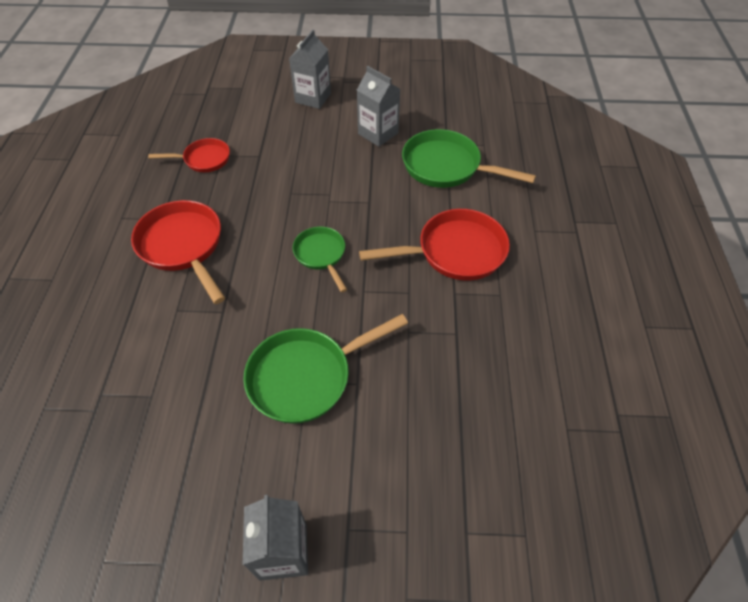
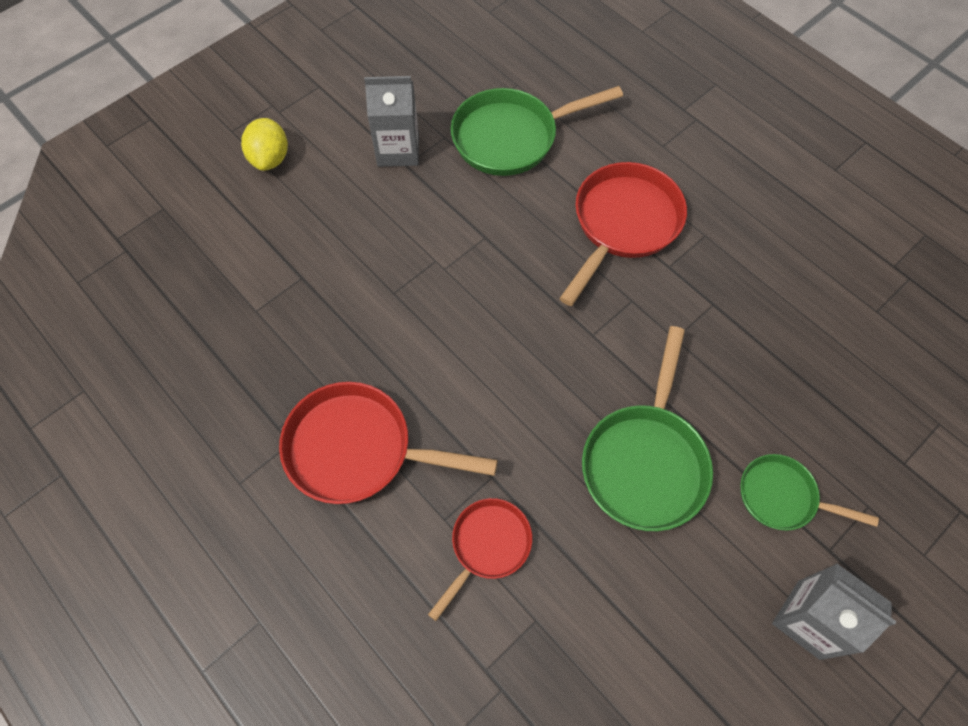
camera: 45 degrees left, 10 degrees up
red pan [148,138,230,172] -> red pan moved to [428,498,532,621]
grey carton [289,30,331,109] -> yellow lemon [241,118,288,171]
green pan [293,227,347,292] -> green pan moved to [740,454,879,531]

